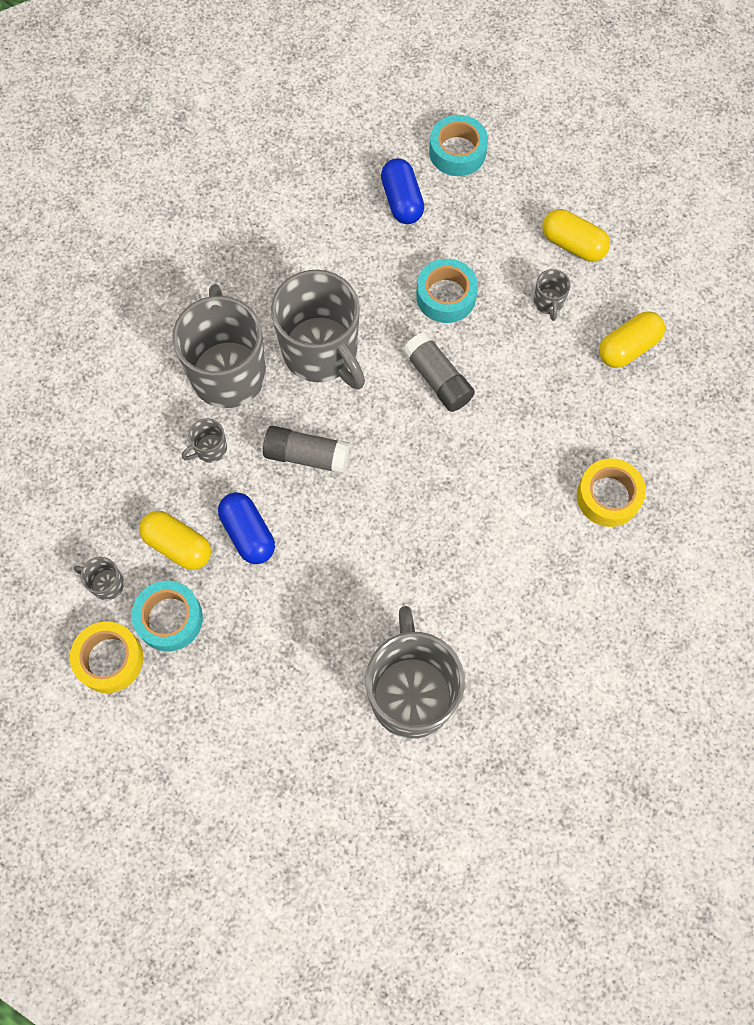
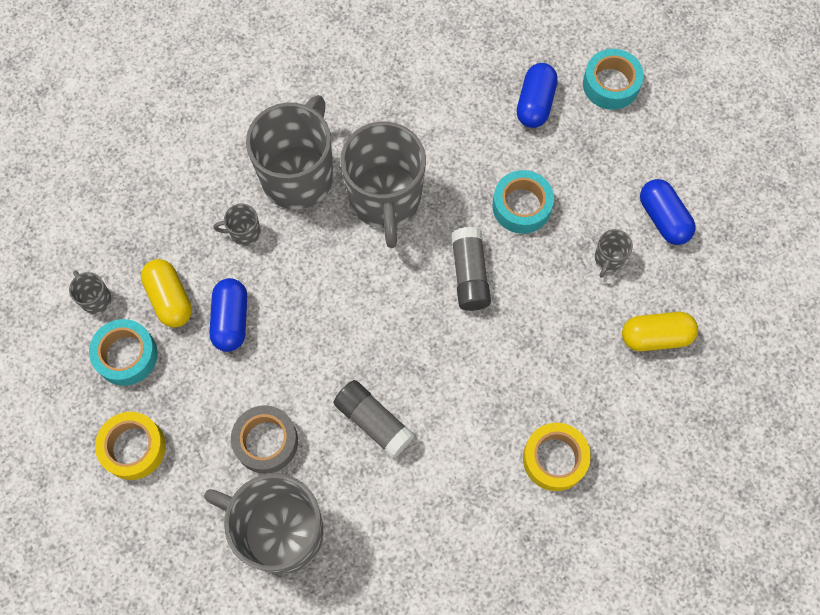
camera: 30 degrees right, 0 degrees up
yellow tape [70,621,143,693] -> yellow tape moved to [95,412,166,480]
grey glue stick [263,426,350,474] -> grey glue stick moved to [333,380,415,459]
grey mug [365,606,465,739] -> grey mug turned 90 degrees counterclockwise [204,473,324,574]
yellow capsule [542,209,610,262] -> blue capsule [640,179,696,245]
none -> grey tape [231,405,298,474]

